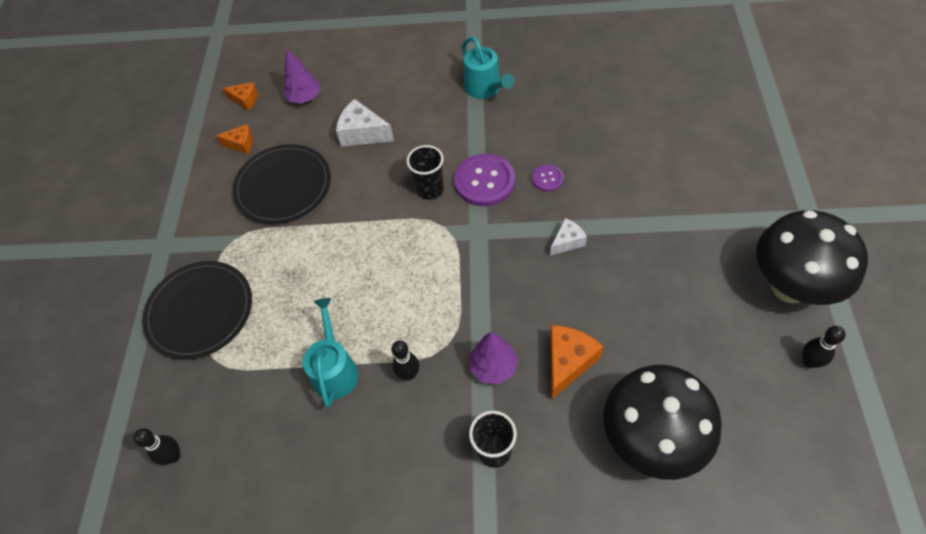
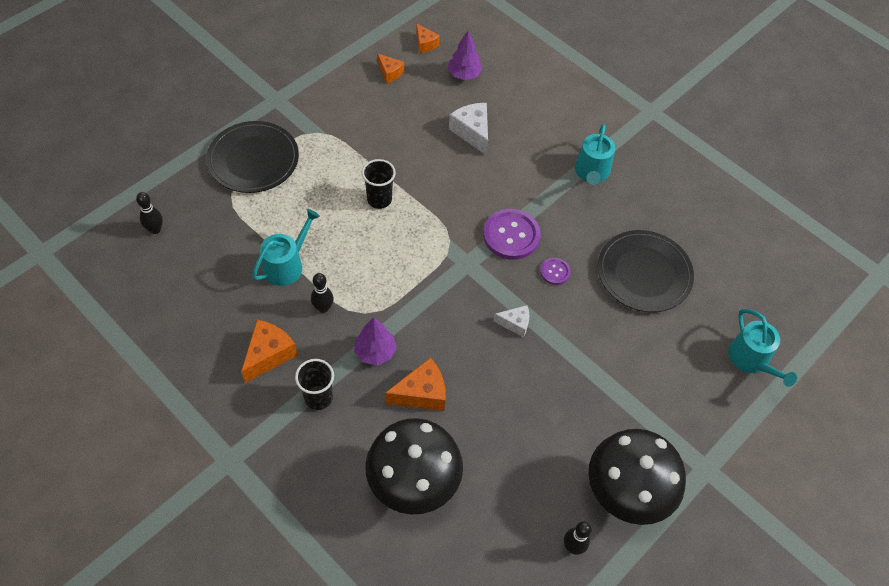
camera: 35 degrees right, 0 degrees up
black plate [232,144,331,224] -> black plate moved to [598,230,694,312]
black cup [406,145,444,200] -> black cup moved to [362,159,396,209]
none -> orange cheese [241,320,298,383]
none -> turquoise watering can [728,309,797,387]

